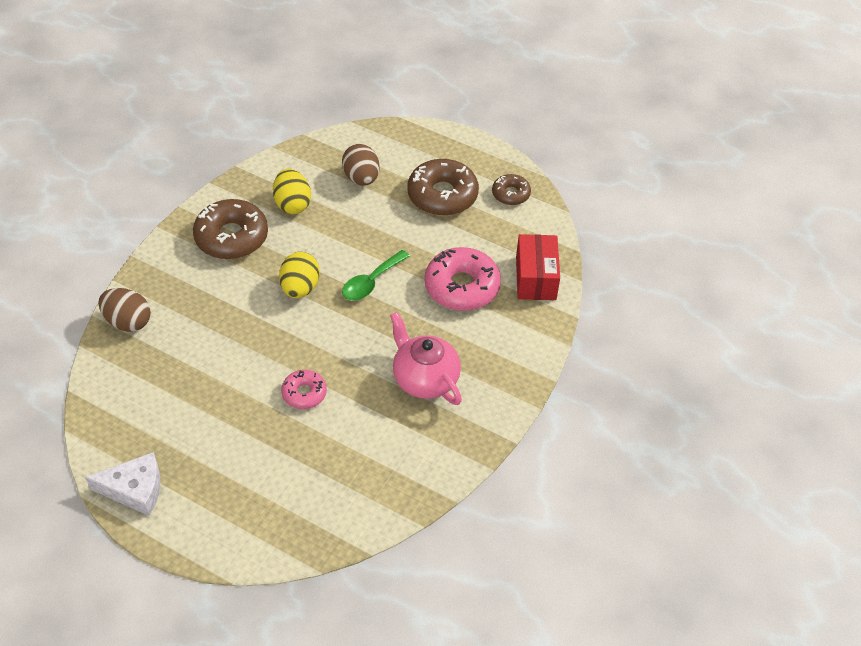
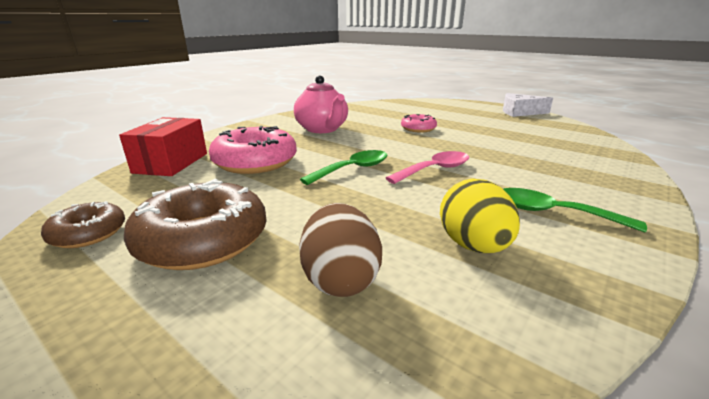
camera: 170 degrees left, 25 degrees down
brown egg [98,288,151,332] -> none
brown donut [193,199,268,259] -> green spoon [503,188,647,233]
yellow egg [279,252,320,298] -> pink spoon [386,151,469,184]

